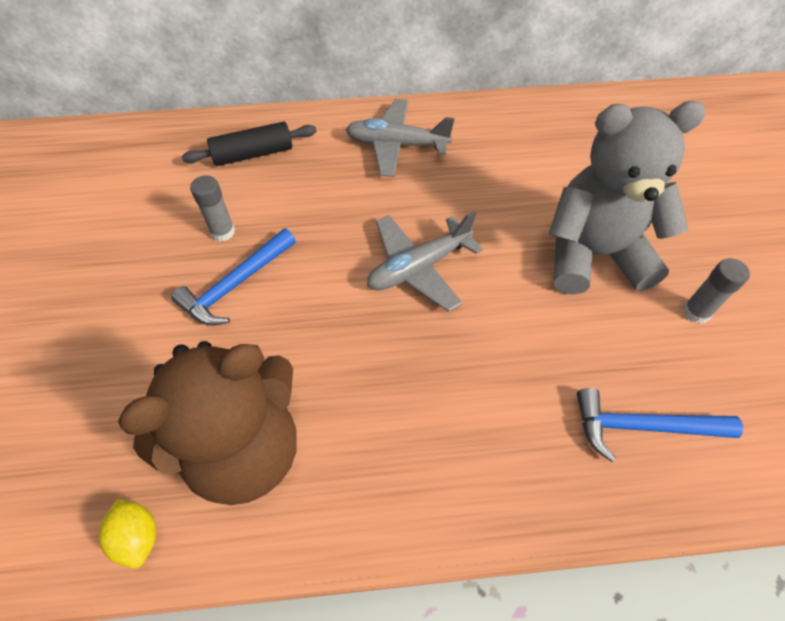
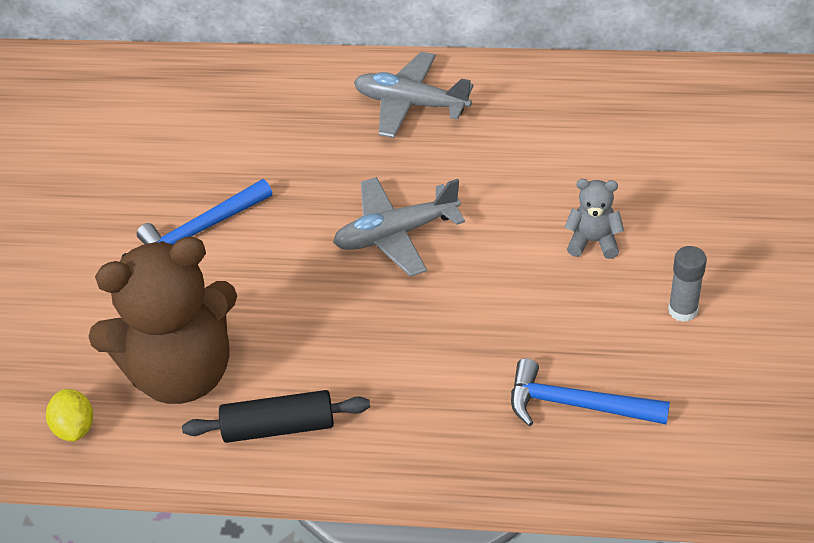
camera: 15 degrees right, 10 degrees down
black rolling pin [182,122,317,166] -> black rolling pin moved to [182,390,370,443]
grey glue stick [190,175,235,242] -> none
grey teddy bear [549,101,706,295] -> grey teddy bear [564,179,624,259], size x0.42

